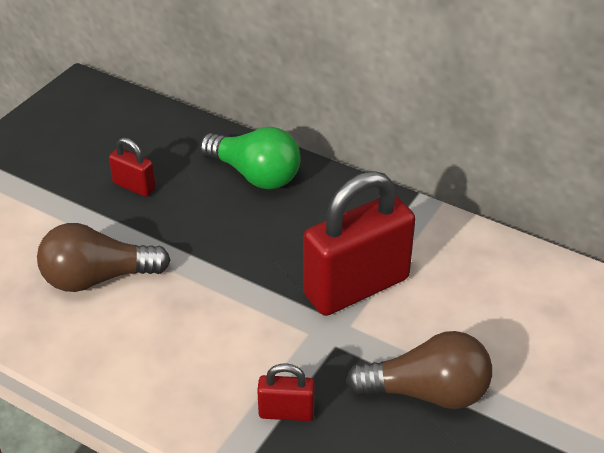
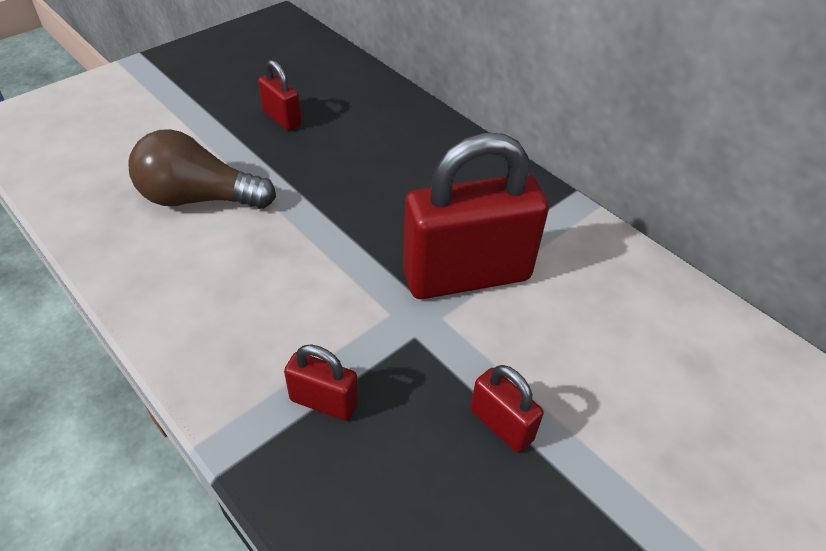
camera: 15 degrees right, 5 degrees up
green light bulb [200,127,301,189] -> none
brown light bulb [346,331,492,409] -> red padlock [470,365,544,453]

